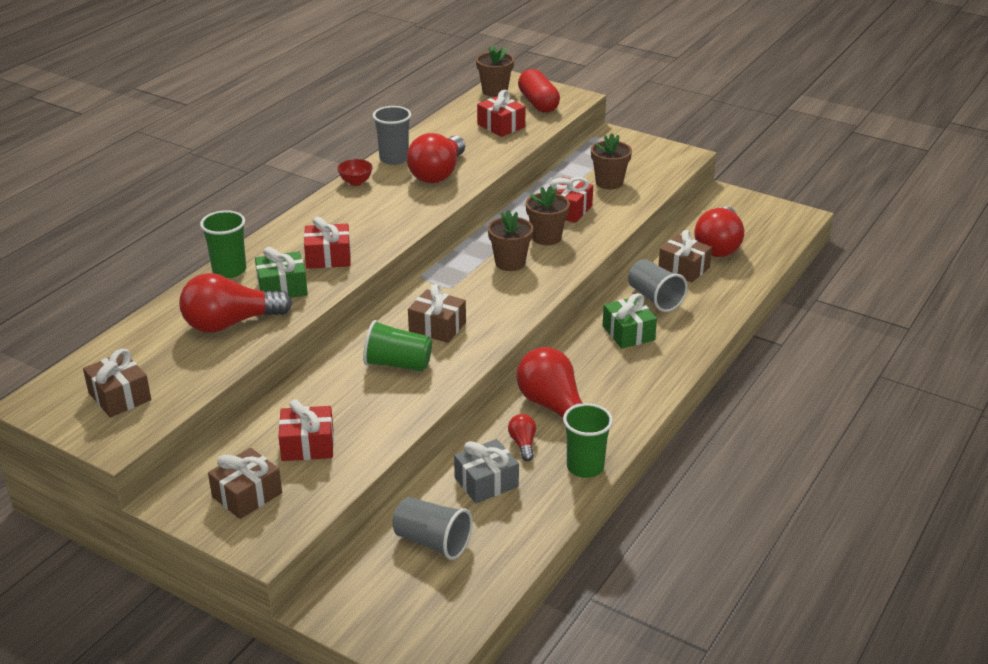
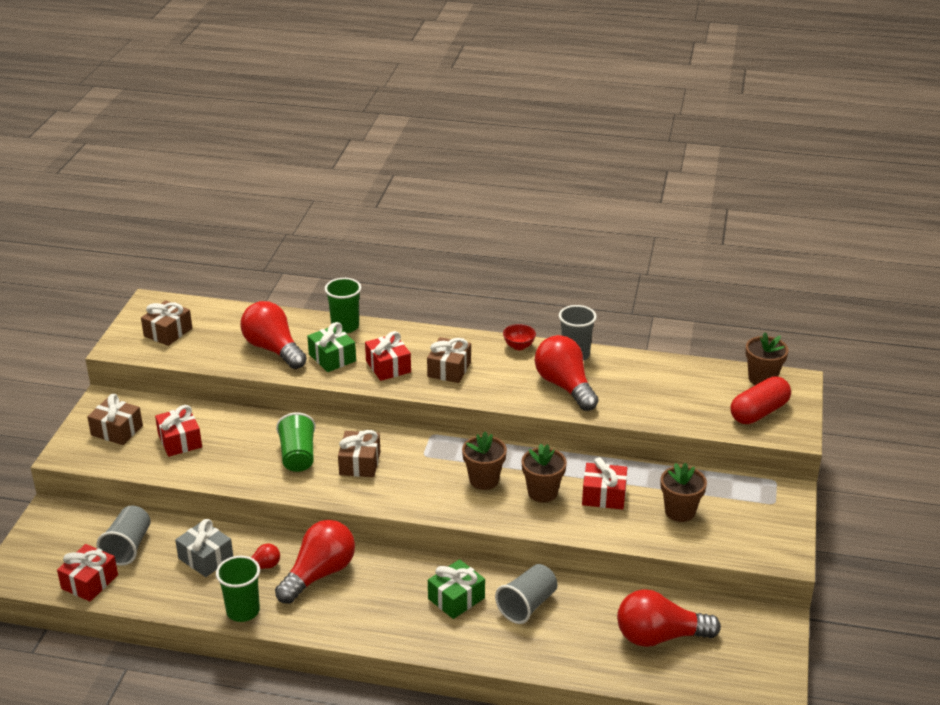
camera: 70 degrees right, 0 degrees up
red light bulb [407,133,465,183] -> red light bulb turned 60 degrees clockwise [535,335,599,411]
red gift [477,90,526,137] -> red gift moved to [57,544,118,602]
brown gift [658,230,712,282] -> brown gift moved to [427,337,471,383]

